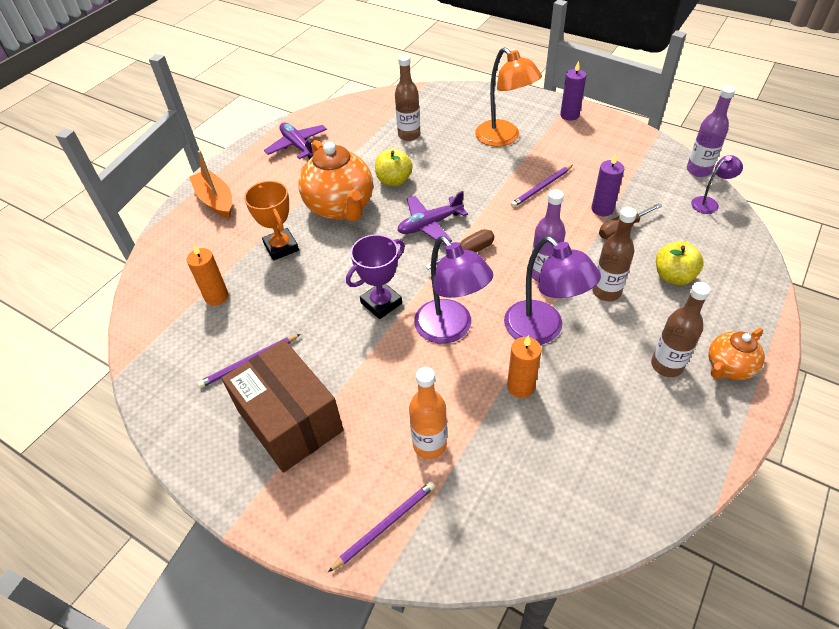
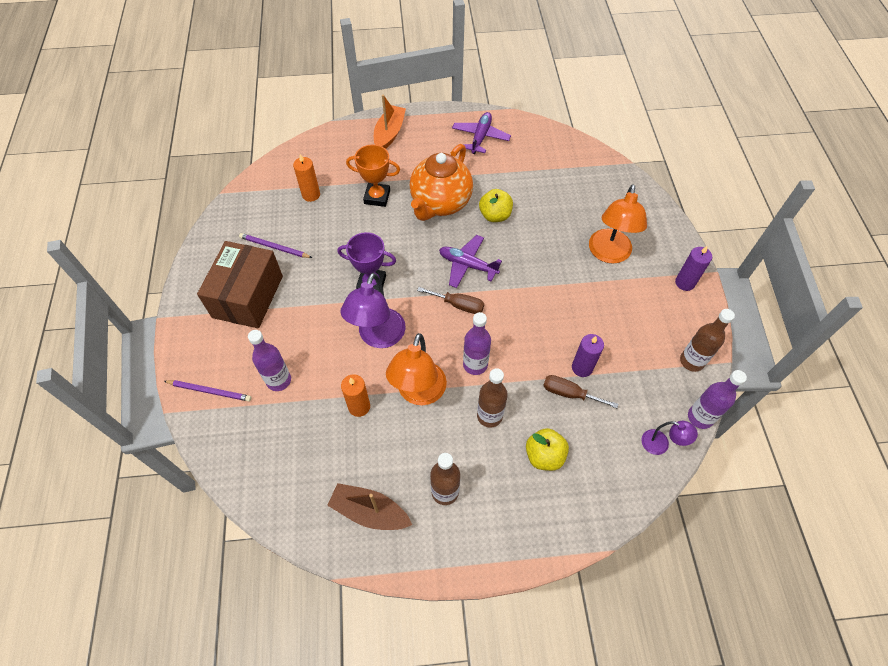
camera: 50 degrees right, 10 degrees up
orange trophy [244,181,299,261] -> orange trophy turned 75 degrees clockwise [346,144,400,207]
brown bottle [395,55,420,141] -> brown bottle moved to [680,309,735,372]
orange bottle [409,367,447,459] -> purple bottle [248,330,291,391]
purple lamp [504,236,601,345] -> orange lamp [386,333,447,405]
purple pencil [511,165,573,208] -> none
orange teapot [708,328,765,380] -> none
none -> brown boat [327,483,412,530]

